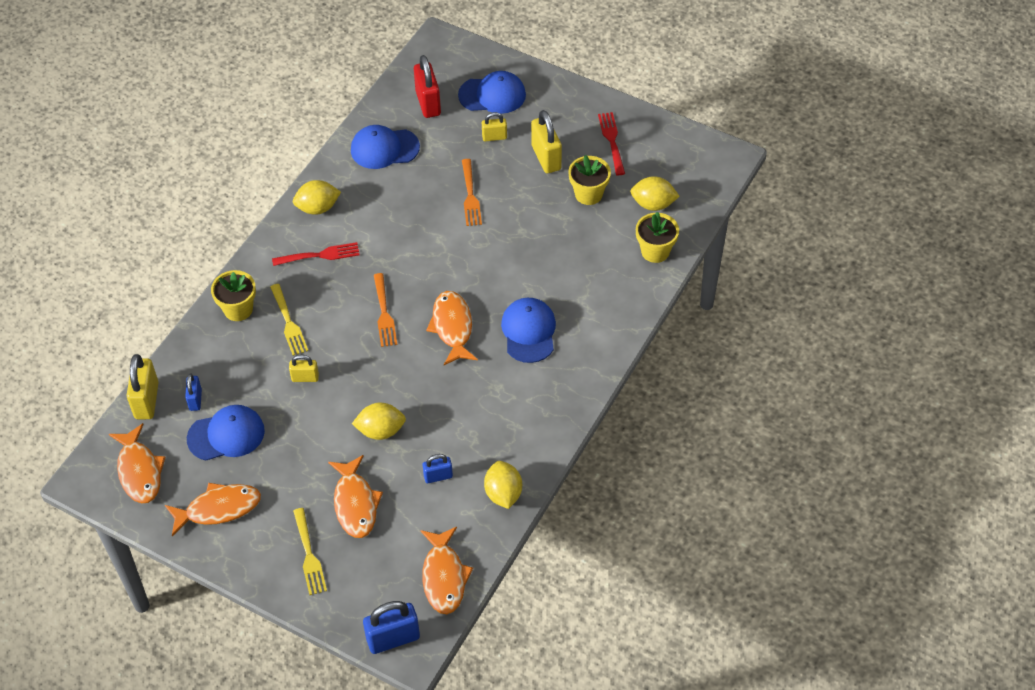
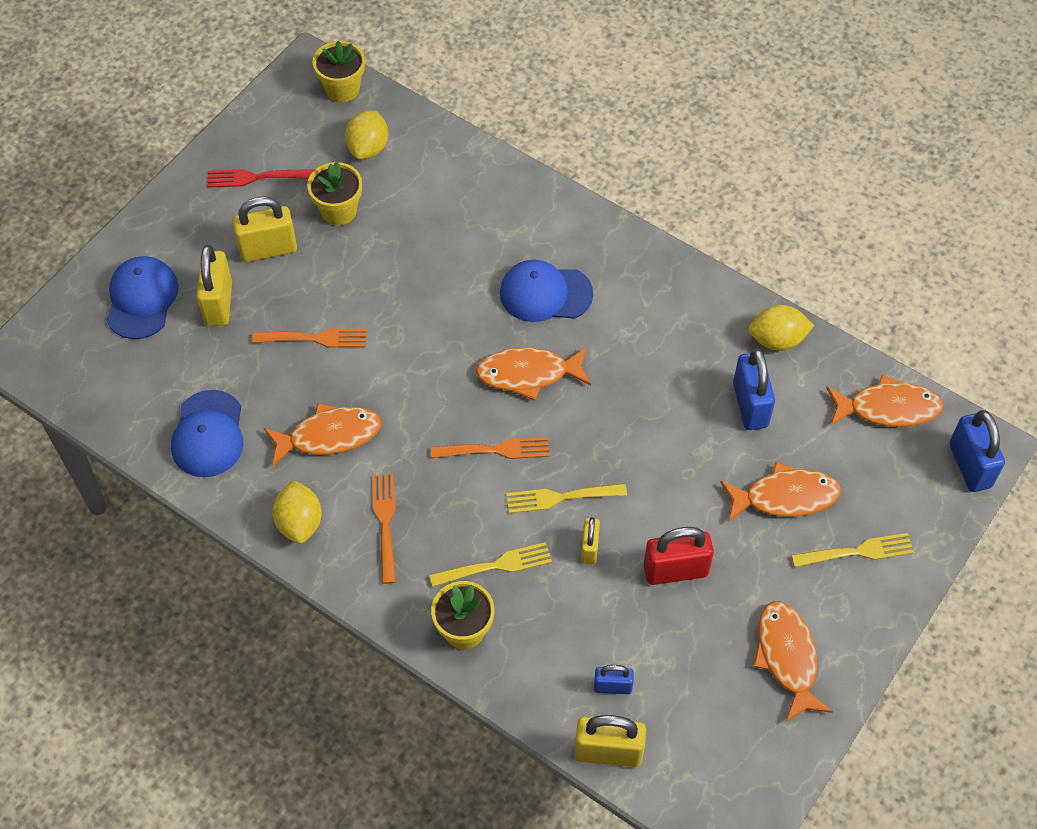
camera: 85 degrees left, 5 degrees up
orange fish [109,423,166,503] -> orange fish moved to [264,403,382,467]
blue cap [187,405,265,460] -> none
red fork [272,242,360,266] -> orange fork [372,474,396,584]
yellow lemon [352,403,406,440] -> none
red padlock [414,55,441,118] -> red padlock moved to [644,527,714,585]
blue padlock [423,454,453,483] -> blue padlock [733,348,775,430], size x1.74
yellow padlock [482,112,507,141] -> yellow padlock [196,245,232,326], size x1.74
yellow flower pot [636,212,679,263] -> yellow flower pot moved to [313,41,365,102]
none -> yellow fork [506,484,627,514]

